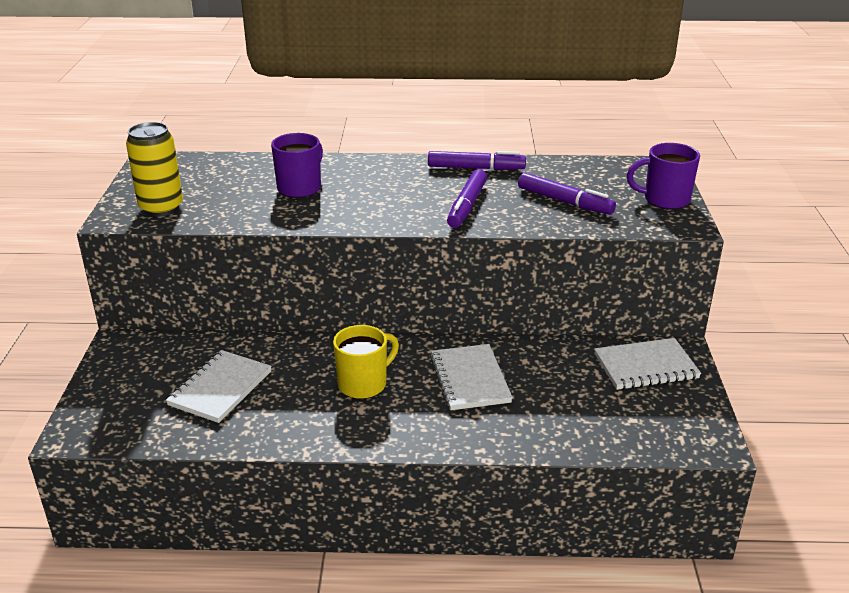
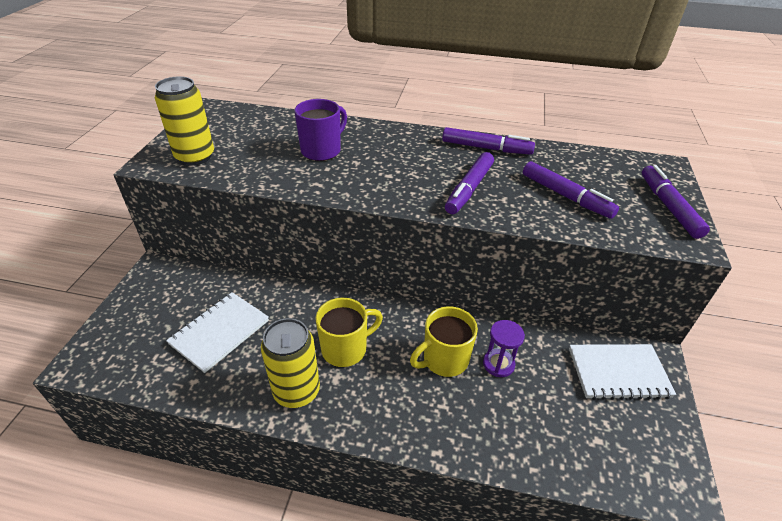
camera: 10 degrees right, 10 degrees up
white notebook [430,344,513,410] -> yellow mug [410,306,478,377]
purple mug [627,143,700,209] -> purple marker [642,165,710,239]
none -> yellow can [261,318,320,408]
none -> purple hourglass [483,320,525,377]

